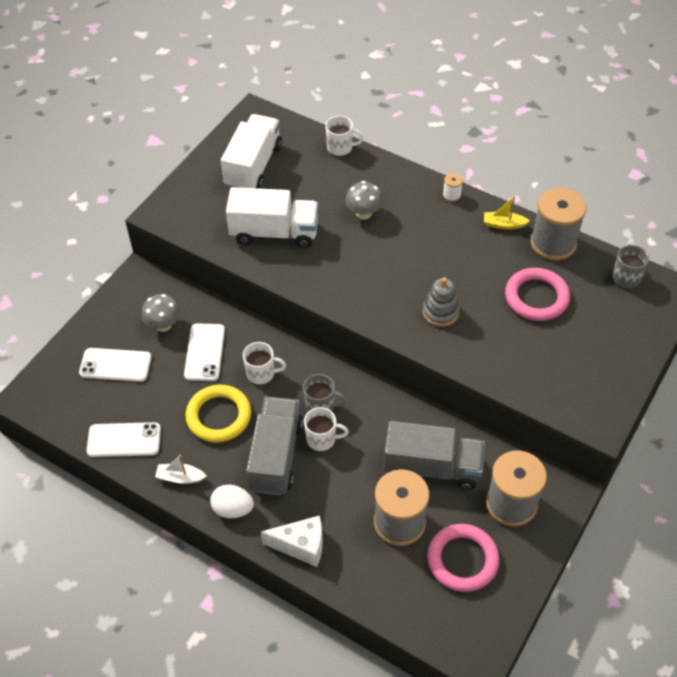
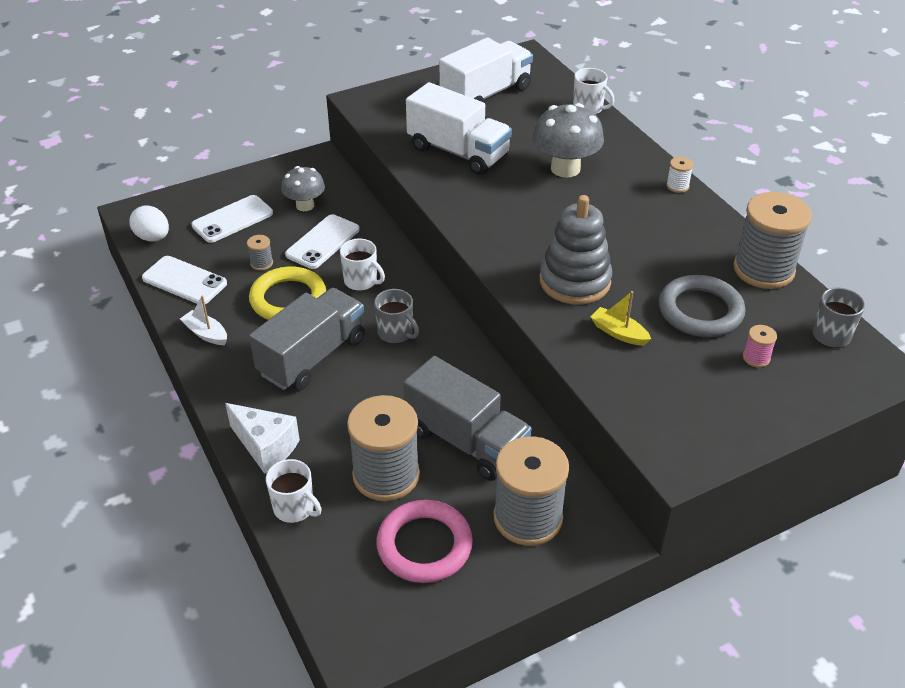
camera: 30 degrees right, 10 degrees down
white phone [79,348,152,382] -> white phone turned 75 degrees counterclockwise [191,195,273,243]
white egg [210,485,254,518] -> white egg moved to [129,205,169,241]
white mug [304,407,349,451] -> white mug moved to [266,459,322,523]
grey mushroom [345,181,383,220] -> grey mushroom [533,103,604,178], size x1.54
grey stacking toy [423,277,460,327] -> grey stacking toy [540,195,612,305], size x1.54
yellow boat [484,196,530,230] -> yellow boat moved to [590,291,651,345]
pink ring [505,268,570,321] -> grey ring [659,275,745,337]
none -> grey spool [247,235,273,270]
none -> pink spool [743,325,777,367]

